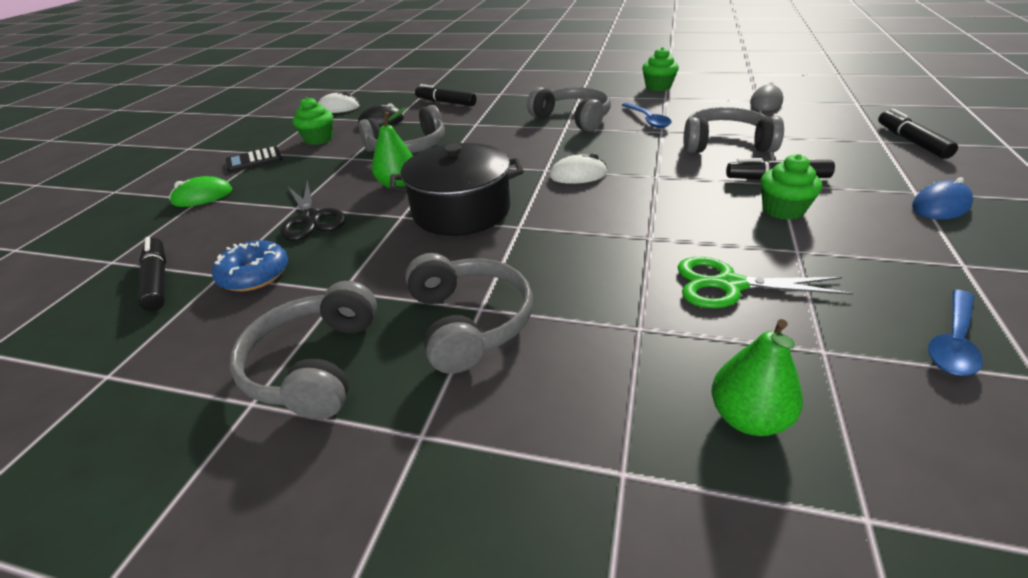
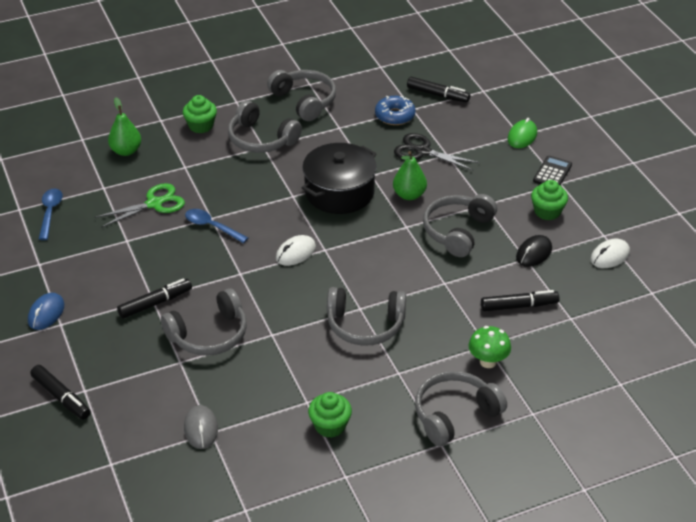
camera: 140 degrees right, 5 degrees up
blue spoon [622,103,672,128] -> blue spoon moved to [185,209,248,243]
green cupcake [760,154,822,220] -> green cupcake moved to [183,95,217,133]
none -> grey headphones [415,371,507,446]
none -> green mushroom [468,326,511,368]

